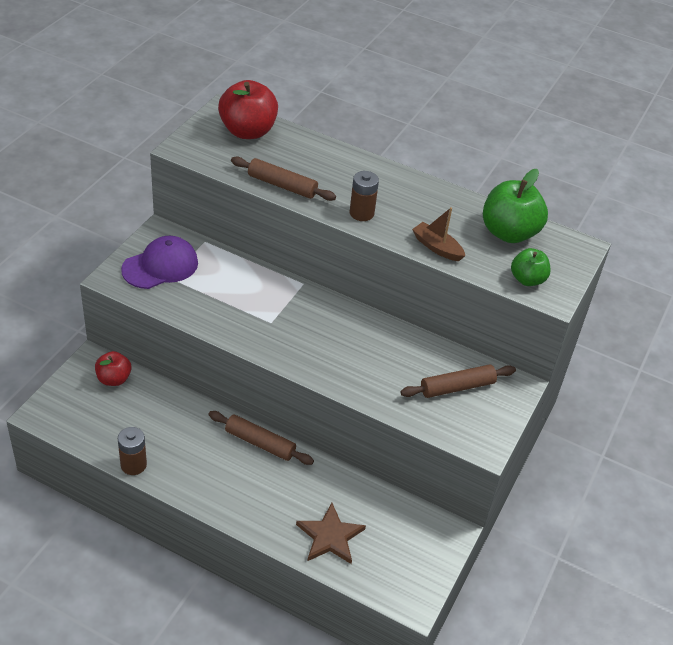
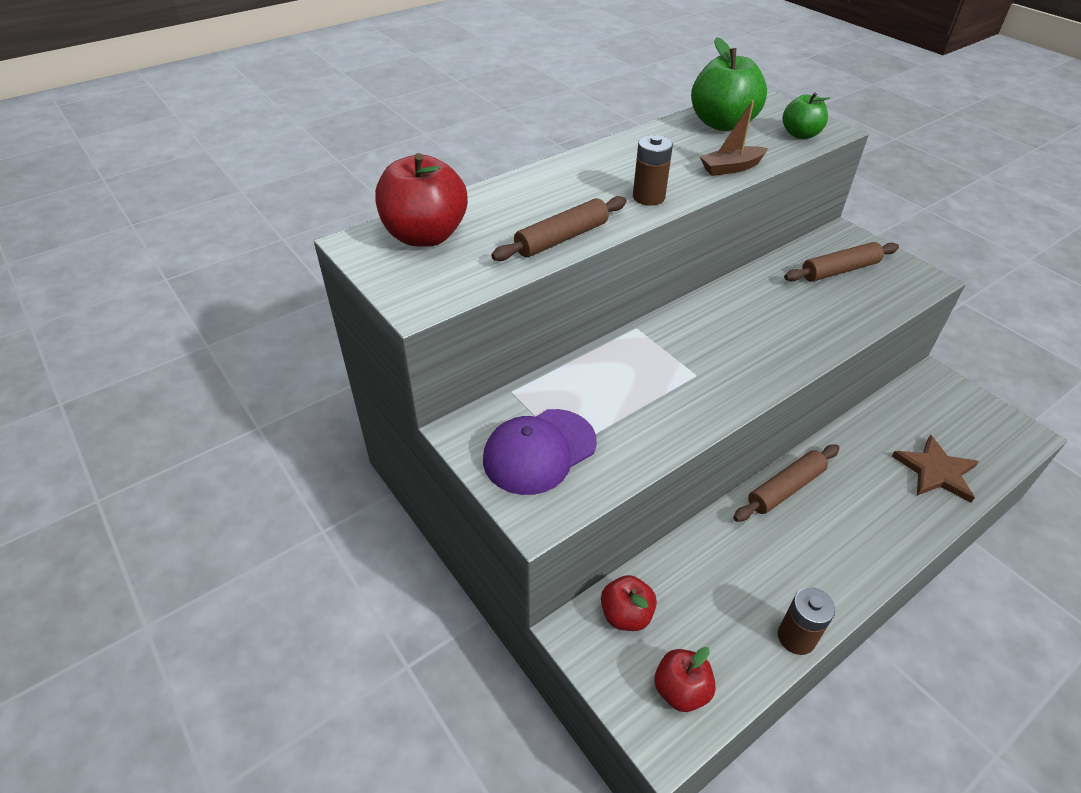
camera: 60 degrees left, 0 degrees up
purple cap [121,236,198,289] -> purple cap turned 120 degrees counterclockwise [483,409,597,495]
brown rolling pin [400,364,516,398] -> brown rolling pin turned 60 degrees clockwise [784,242,899,282]
none -> red apple [655,647,716,712]

